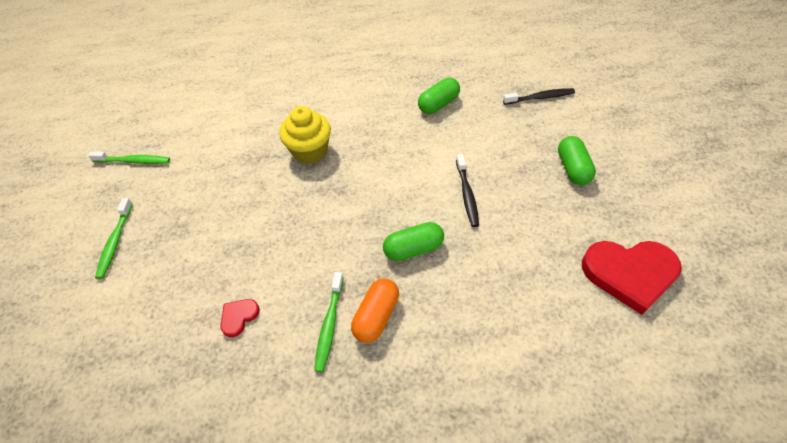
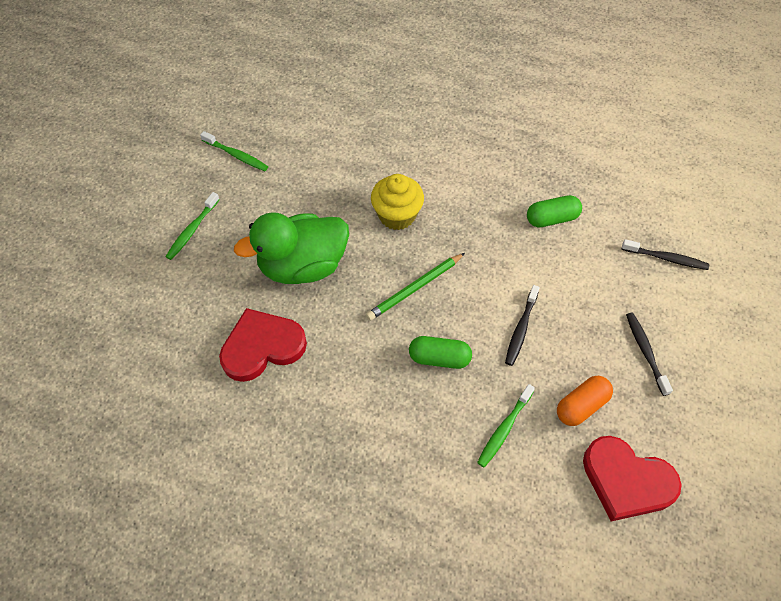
camera: 25 degrees right, 5 degrees up
red heart [220,299,260,337] -> red heart [219,308,307,382], size x2.24
green toothbrush [314,272,344,372] -> green toothbrush moved to [477,384,535,467]
orange capsule [351,278,399,343] -> orange capsule moved to [557,376,613,426]
green capsule [558,136,596,185] -> black toothbrush [626,313,673,396]
none -> green duck [234,212,349,284]
none -> green pencil [366,253,465,321]

